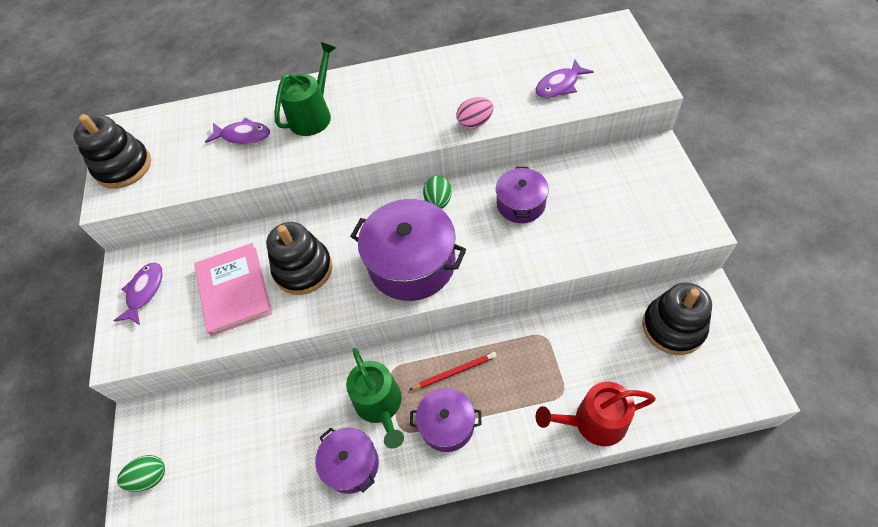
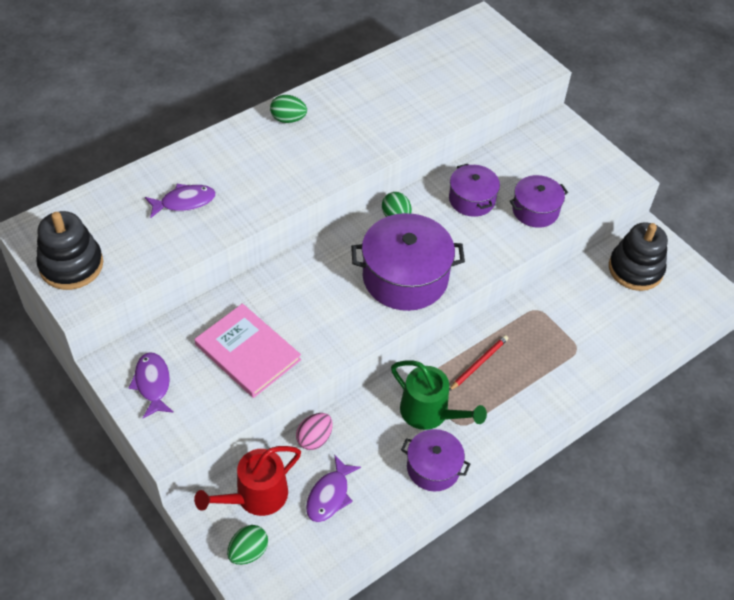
camera: 35 degrees left, 5 degrees down
black stacking toy [266,222,333,295] -> none
green watering can [275,42,336,136] -> none
purple pot [410,388,481,452] -> purple pot moved to [510,175,568,228]
pink egg [457,97,494,129] -> pink egg moved to [296,413,333,450]
purple fish [536,60,594,98] -> purple fish moved to [306,455,361,522]
red watering can [536,382,656,446] -> red watering can moved to [194,446,301,516]
none -> green egg [270,95,307,123]

